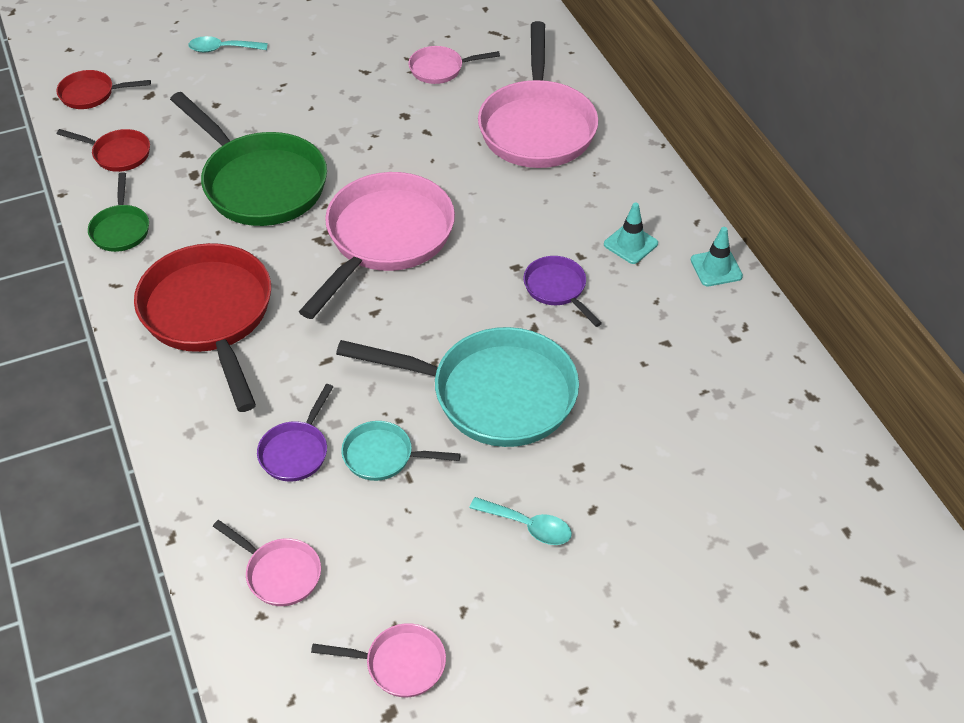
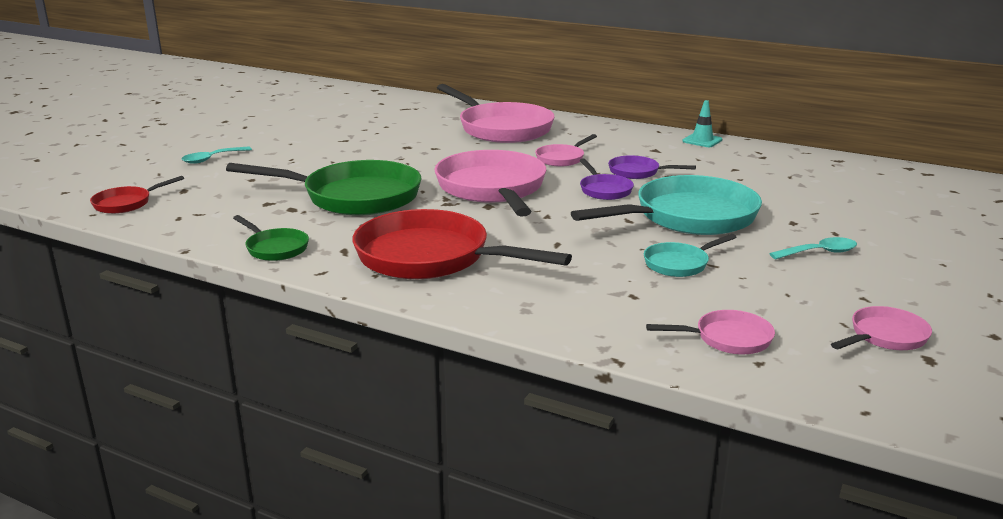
camera: 40 degrees left, 25 degrees down
red pan [57,129,150,172] -> none
purple pan [257,384,333,482] -> purple pan moved to [579,158,634,200]
pink pan [408,46,500,84] -> pink pan moved to [535,134,597,167]
turquoise traffic cone [604,203,658,264] -> none

